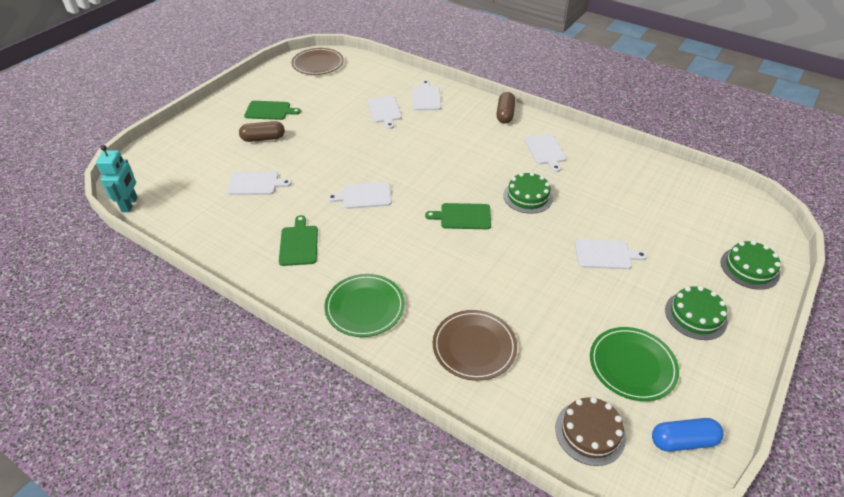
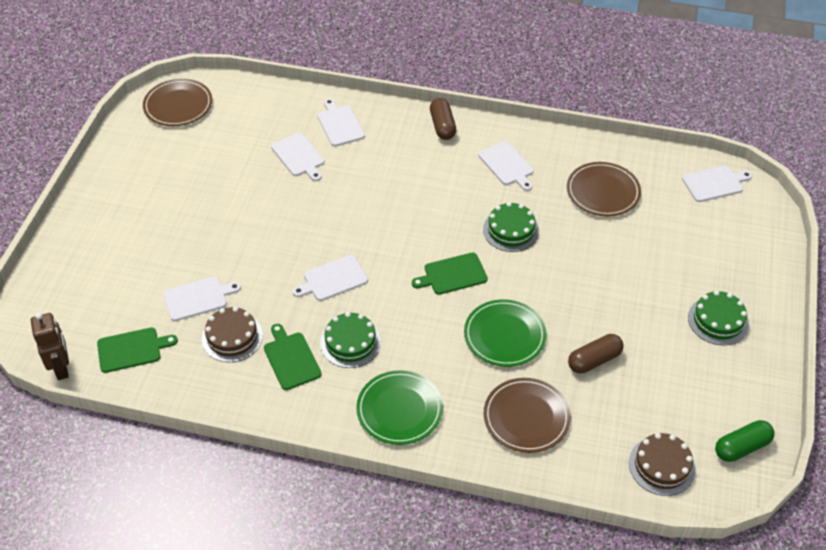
camera: 20 degrees left, 5 degrees up
turquoise robot [96,145,137,212] -> brown robot [31,313,69,380]
brown capsule [239,121,285,142] -> brown capsule moved to [568,334,624,374]
green cutting board [244,101,301,120] -> green cutting board moved to [97,327,178,373]
white cutting board [575,239,647,269] -> white cutting board moved to [682,165,752,202]
green plate [590,327,679,401] -> green plate moved to [464,299,547,367]
blue capsule [652,418,724,452] -> green capsule [715,420,775,462]
green cake [721,241,781,290] -> green cake moved to [320,312,381,368]
none -> brown cake [202,307,263,362]
none -> brown plate [567,162,641,217]

